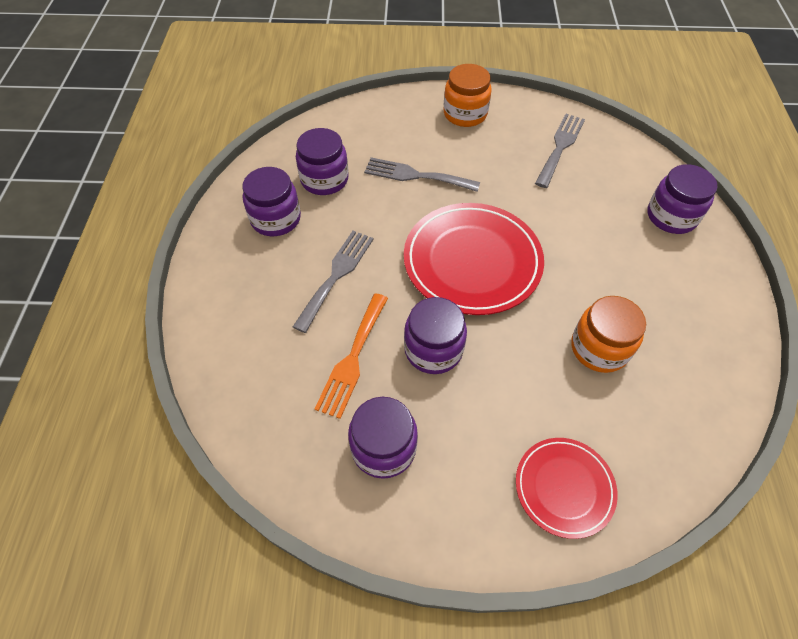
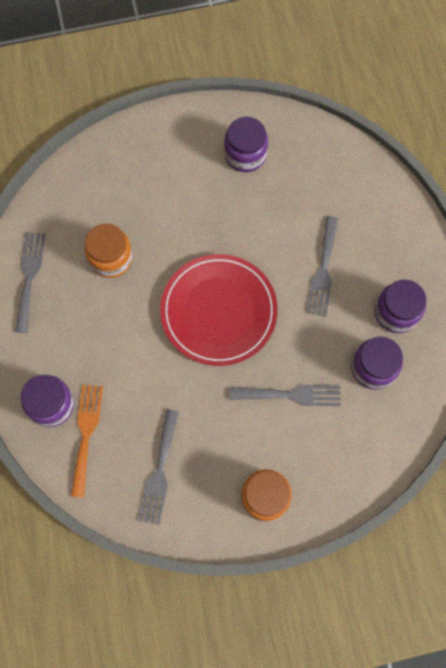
camera: 165 degrees right, 15 degrees up
orange fork [315,293,388,419] -> orange fork moved to [71,385,103,498]
purple jar [404,297,467,374] -> none
red plate [516,438,618,539] -> none
none -> grey fork [15,232,46,333]

